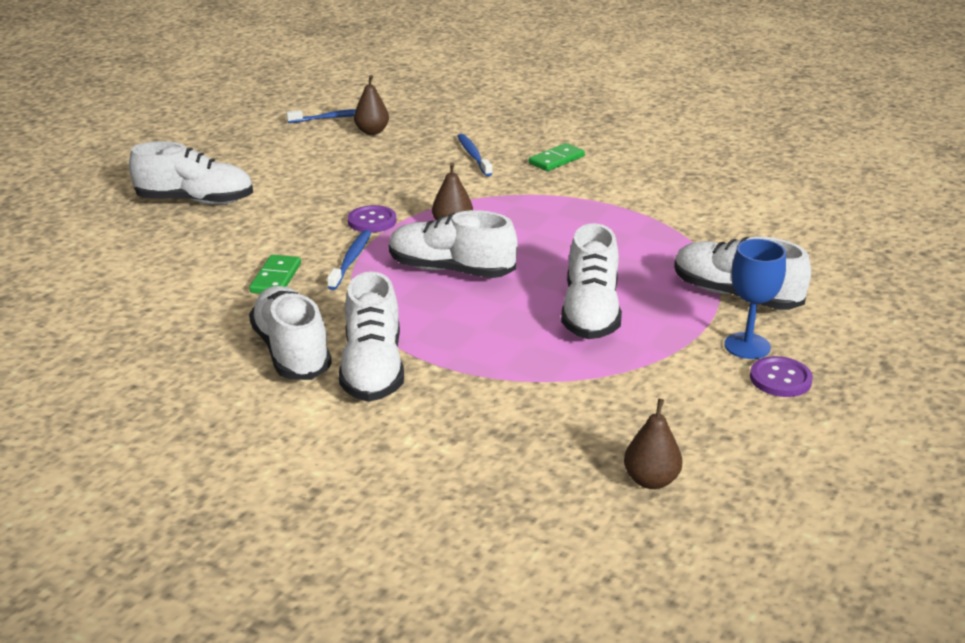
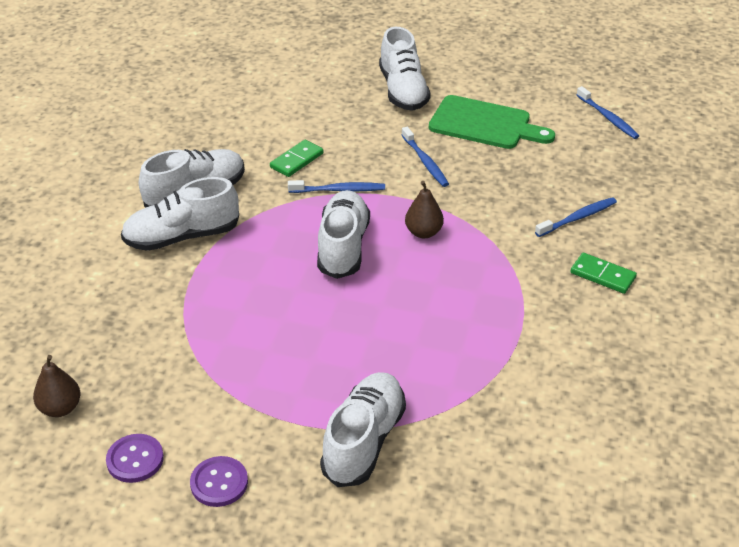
camera: 75 degrees right, 10 degrees up
green domino [249,255,301,294] -> green domino turned 45 degrees counterclockwise [270,140,323,177]
purple button [348,205,396,233] -> purple button moved to [106,434,164,483]
brown pear [354,75,389,135] -> none
white shoe [561,223,622,339] -> none
blue goblet [724,239,786,359] -> none
none -> blue toothbrush [402,127,449,187]
none -> green cutting board [429,95,555,149]

